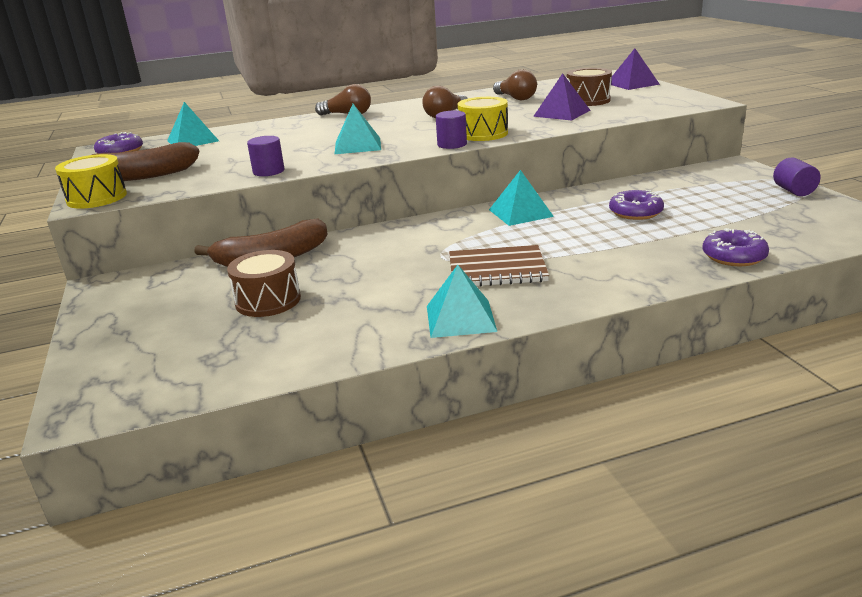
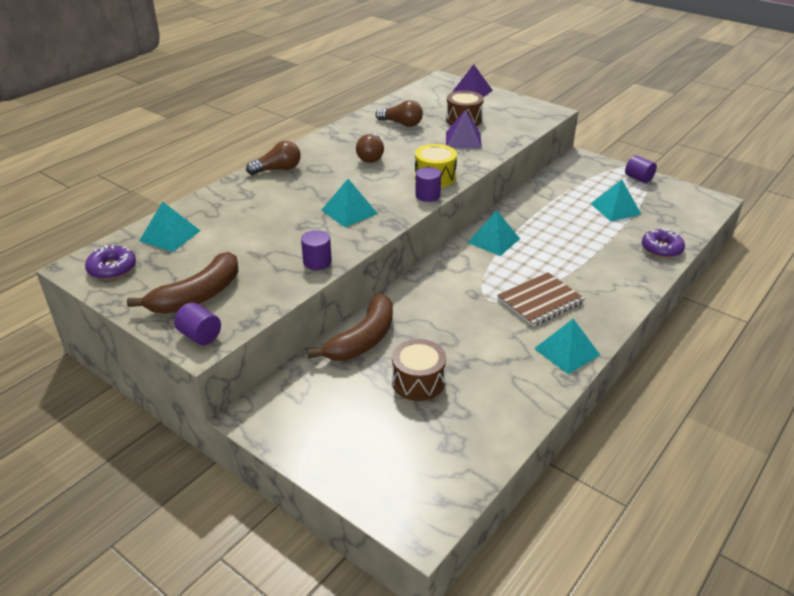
camera: 35 degrees left, 10 degrees up
yellow drum [55,154,127,209] -> purple cylinder [174,303,221,345]
purple donut [609,190,664,220] -> none
none -> turquoise pyramid [590,180,641,221]

